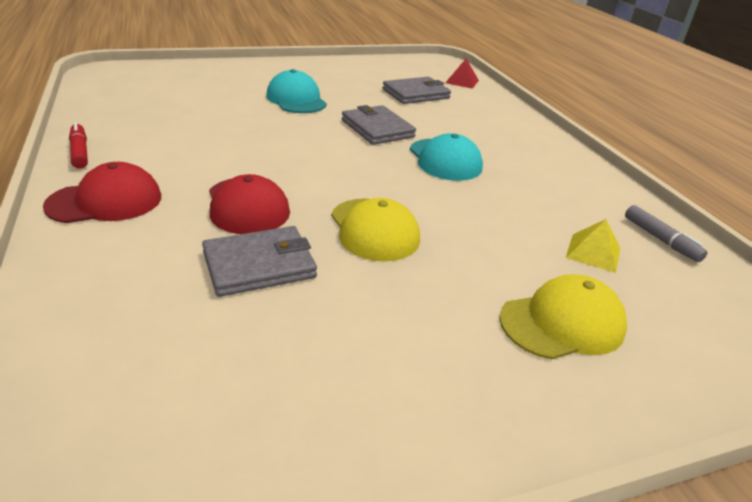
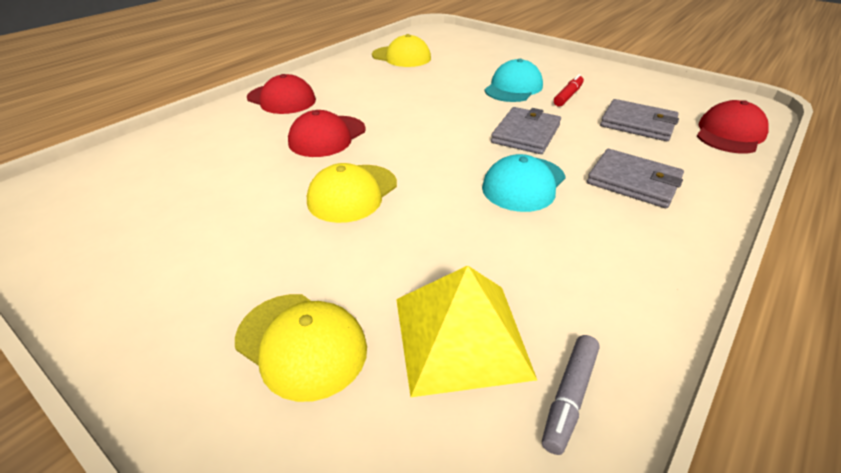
camera: 60 degrees right, 5 degrees up
red marker [69,122,88,169] -> red marker moved to [554,74,584,107]
grey wallet [202,226,317,297] -> grey wallet moved to [587,149,684,208]
red pyramid [446,59,479,89] -> red cap [697,100,769,154]
yellow pyramid [566,219,620,273] -> yellow pyramid [396,265,537,397], size x1.92
none -> yellow cap [372,34,431,67]

